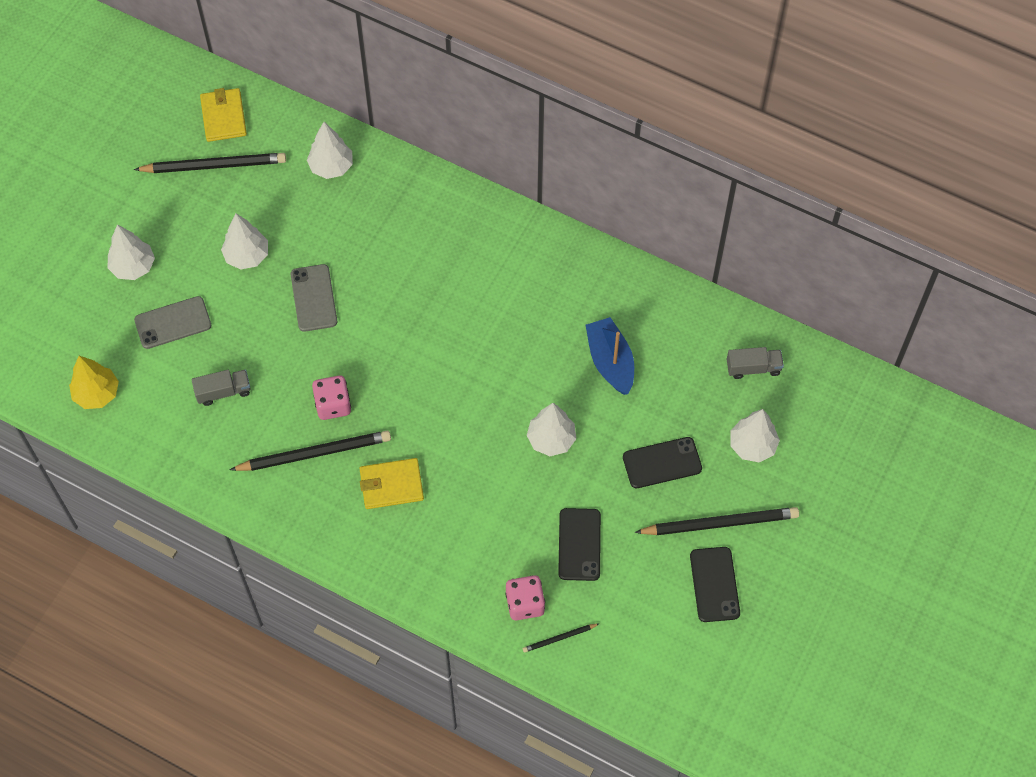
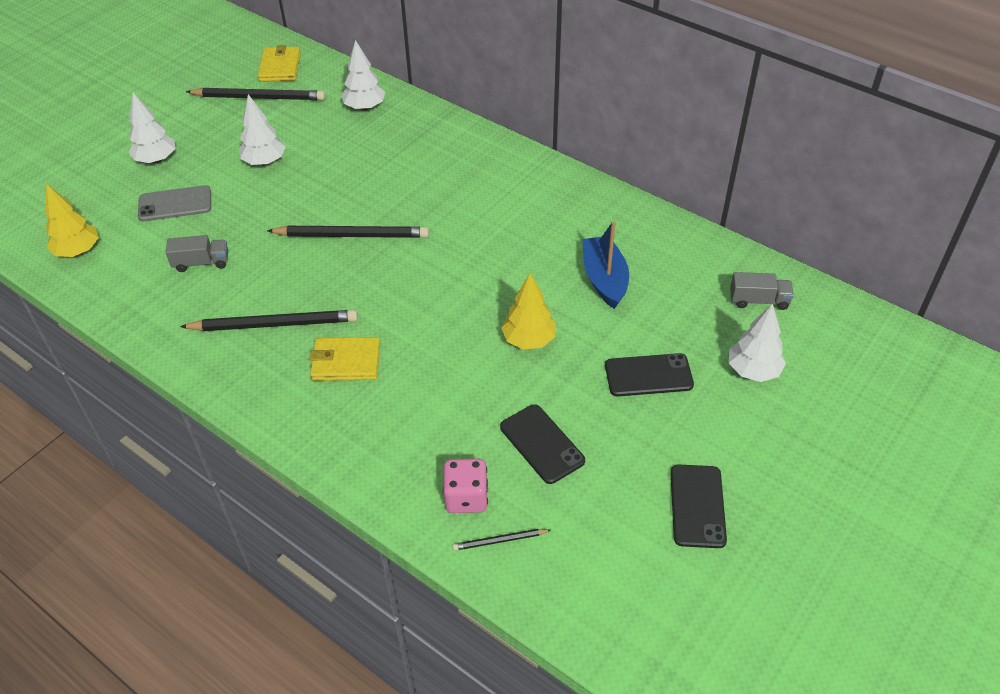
camera: 10 degrees right, 15 degrees down
grey phone [291,264,337,332] -> none
pink dice [312,376,351,420] -> none
white tree [527,403,576,456] -> yellow tree [501,273,556,350]
black phone [558,508,601,581] -> black phone turned 45 degrees counterclockwise [500,404,585,484]
black pencil [635,507,799,535] -> black pencil moved to [267,226,429,238]

